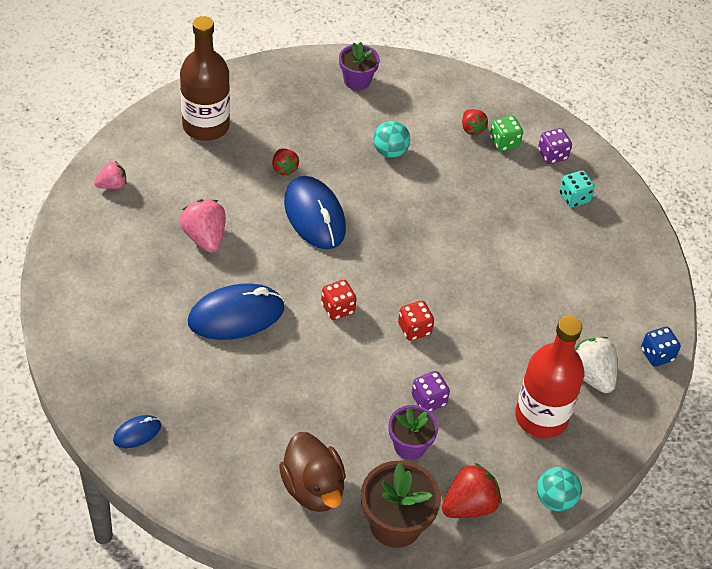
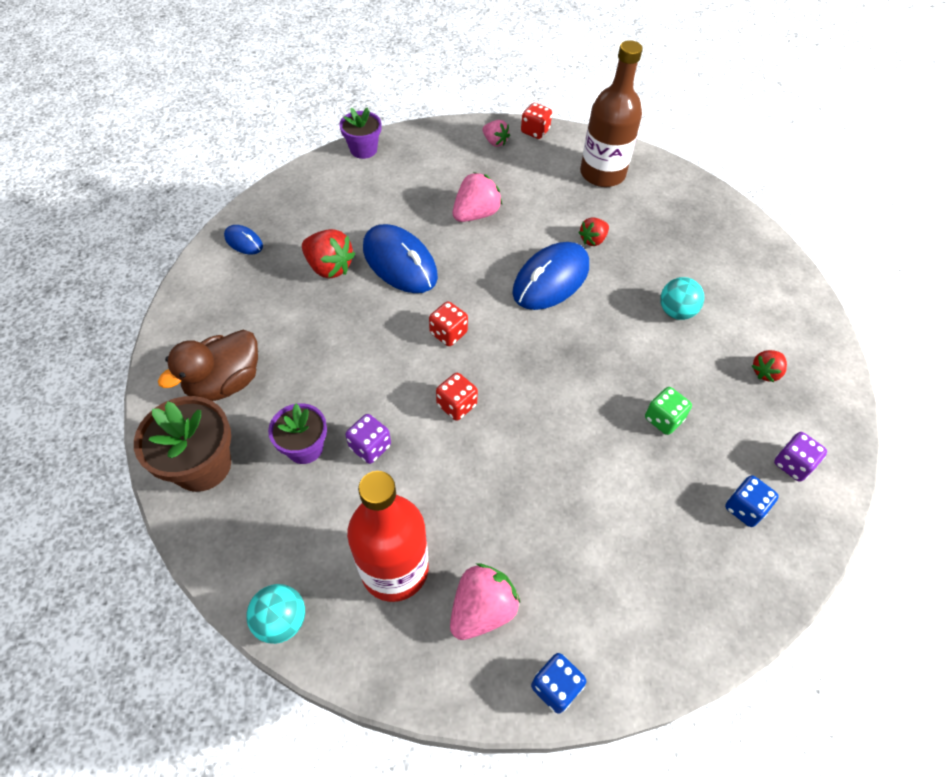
camera: 70 degrees right, 5 degrees up
purple flower pot [339,42,380,90] -> purple flower pot moved to [339,107,381,159]
red strawberry [442,463,502,518] -> red strawberry moved to [302,229,355,278]
green dice [490,116,523,151] -> green dice moved to [645,387,692,435]
turquoise dice [559,170,595,207] -> blue dice [725,475,779,527]
white strawberry [574,337,617,393] -> pink strawberry [450,563,520,640]
none -> red dice [521,103,552,139]

